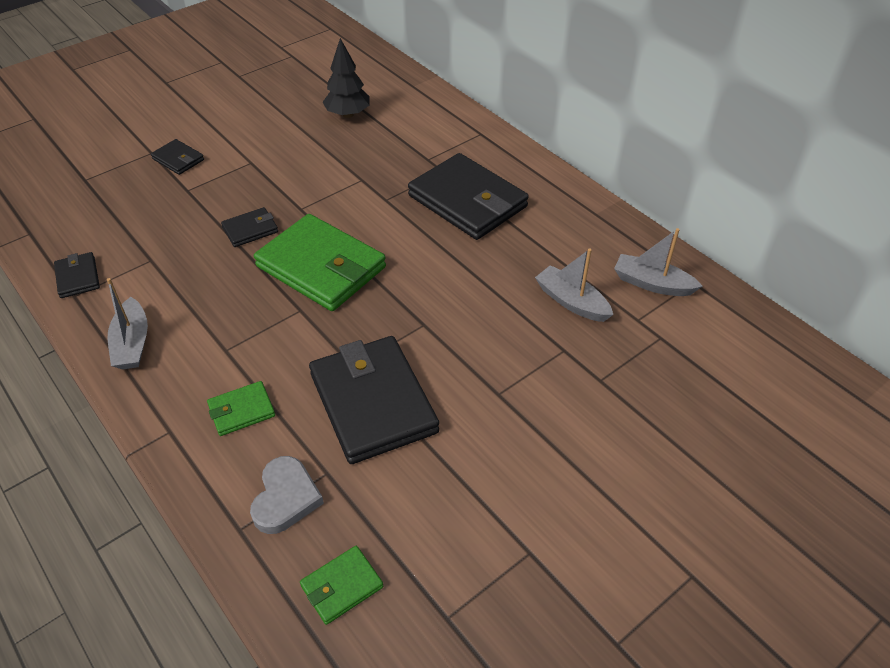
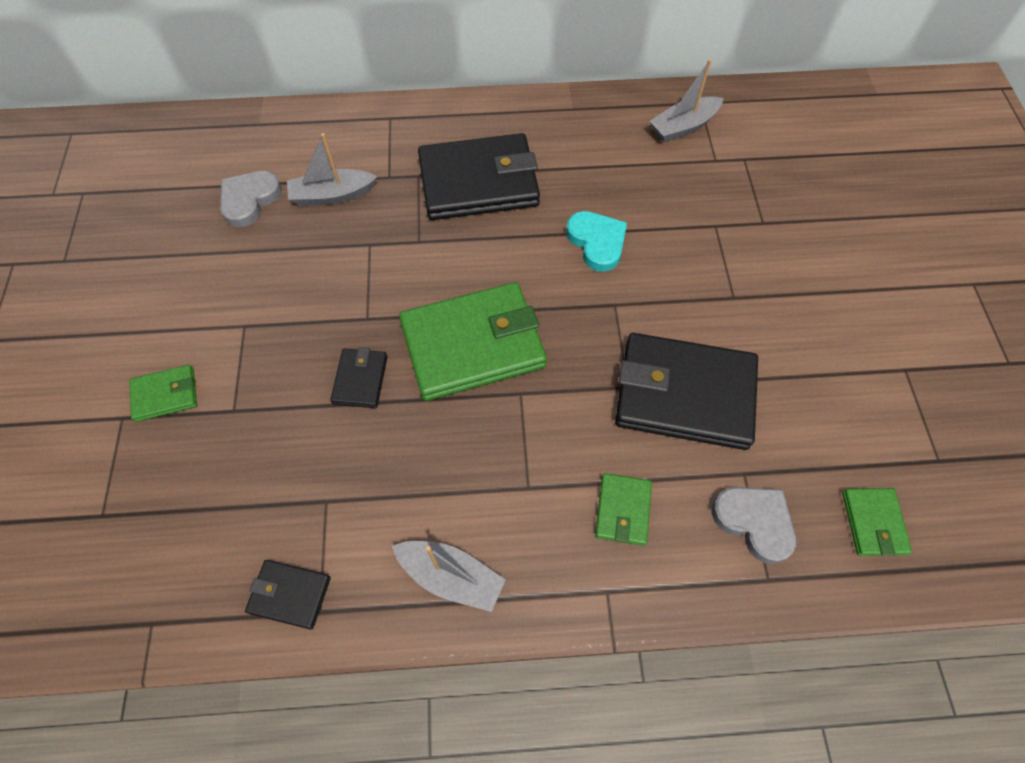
camera: 55 degrees left, 15 degrees up
black wallet [151,139,204,175] -> green wallet [129,365,197,422]
black tree [323,38,370,118] -> grey heart [220,171,282,227]
grey boat [535,248,613,322] -> grey boat moved to [287,133,377,206]
none -> turquoise heart [566,211,627,272]

